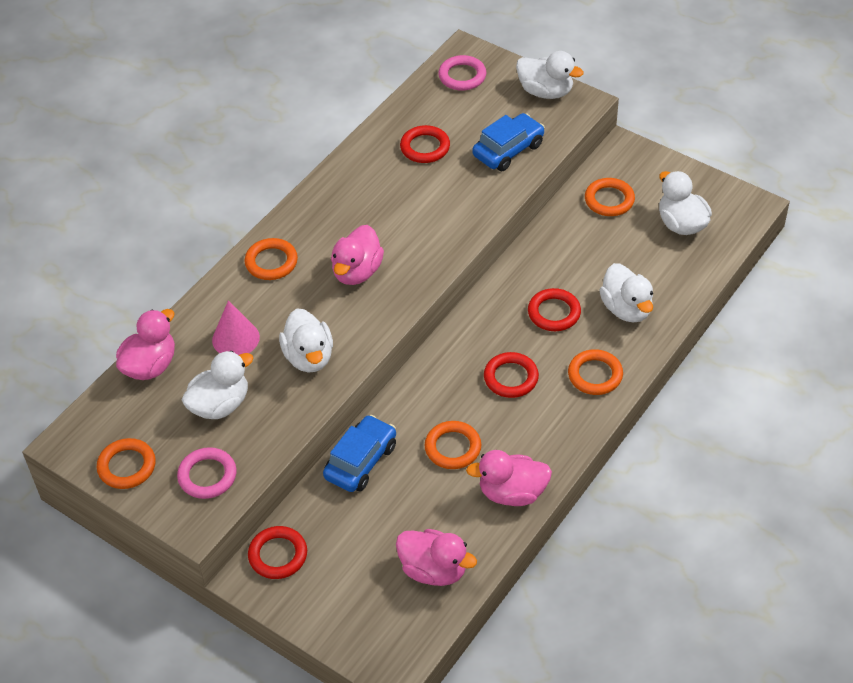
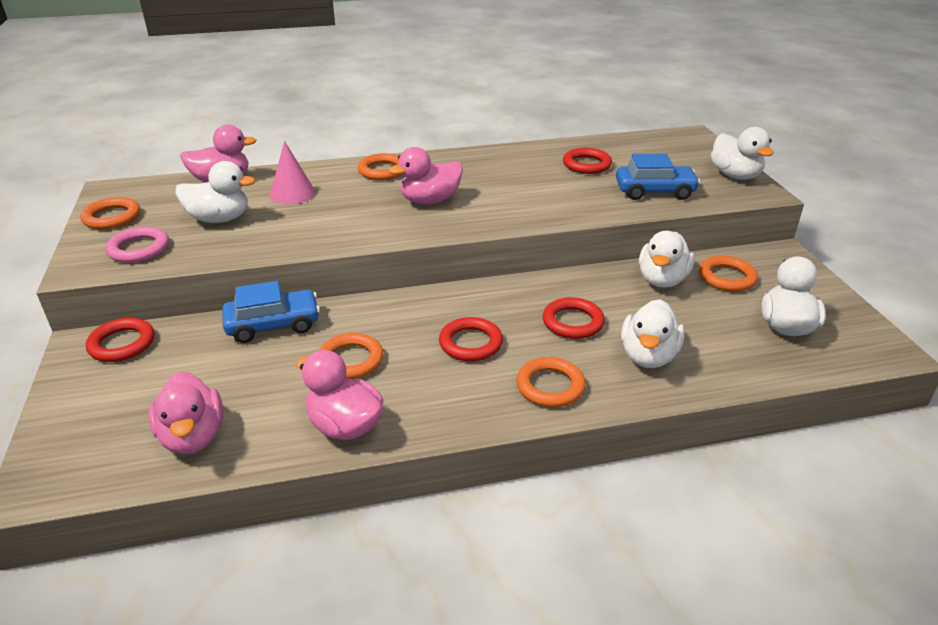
camera: 40 degrees right, 15 degrees down
white duck [279,308,333,373] -> white duck moved to [639,231,695,288]
pink ring [438,55,486,91] -> none

